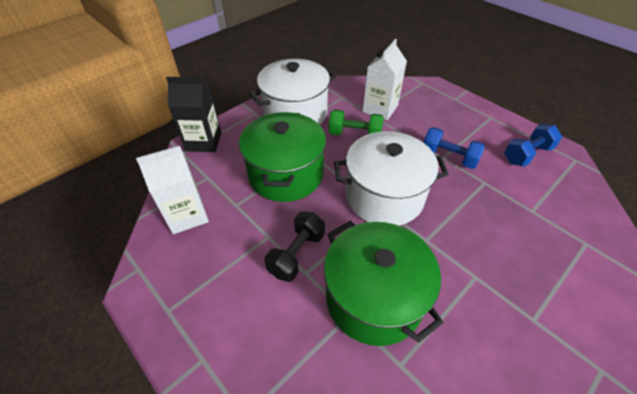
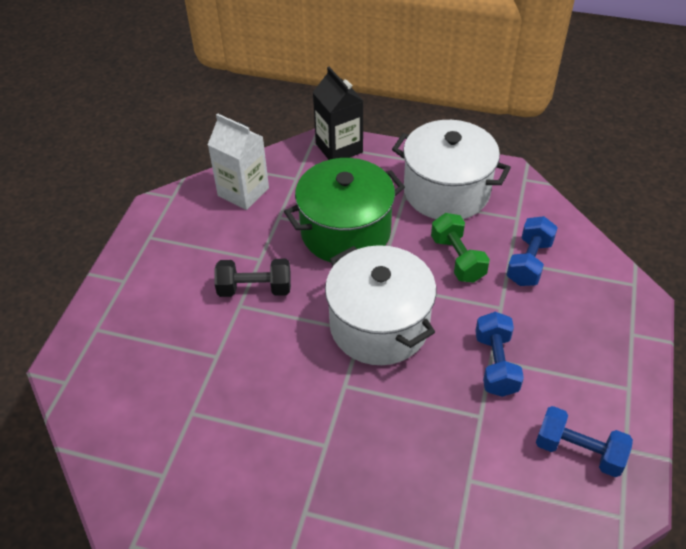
camera: 60 degrees right, 0 degrees up
green pot [324,221,444,346] -> none
white carton [363,39,407,120] -> blue dumbbell [506,216,558,286]

